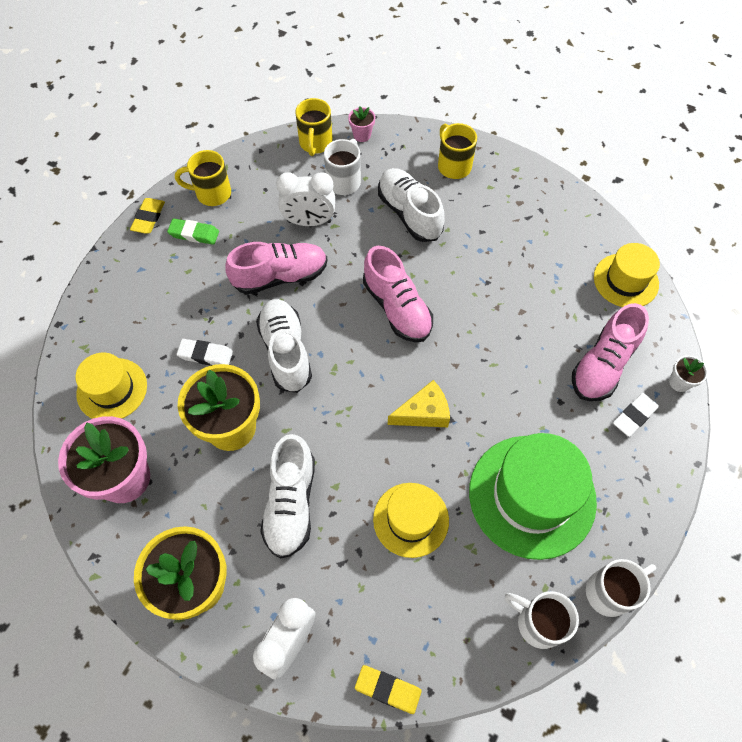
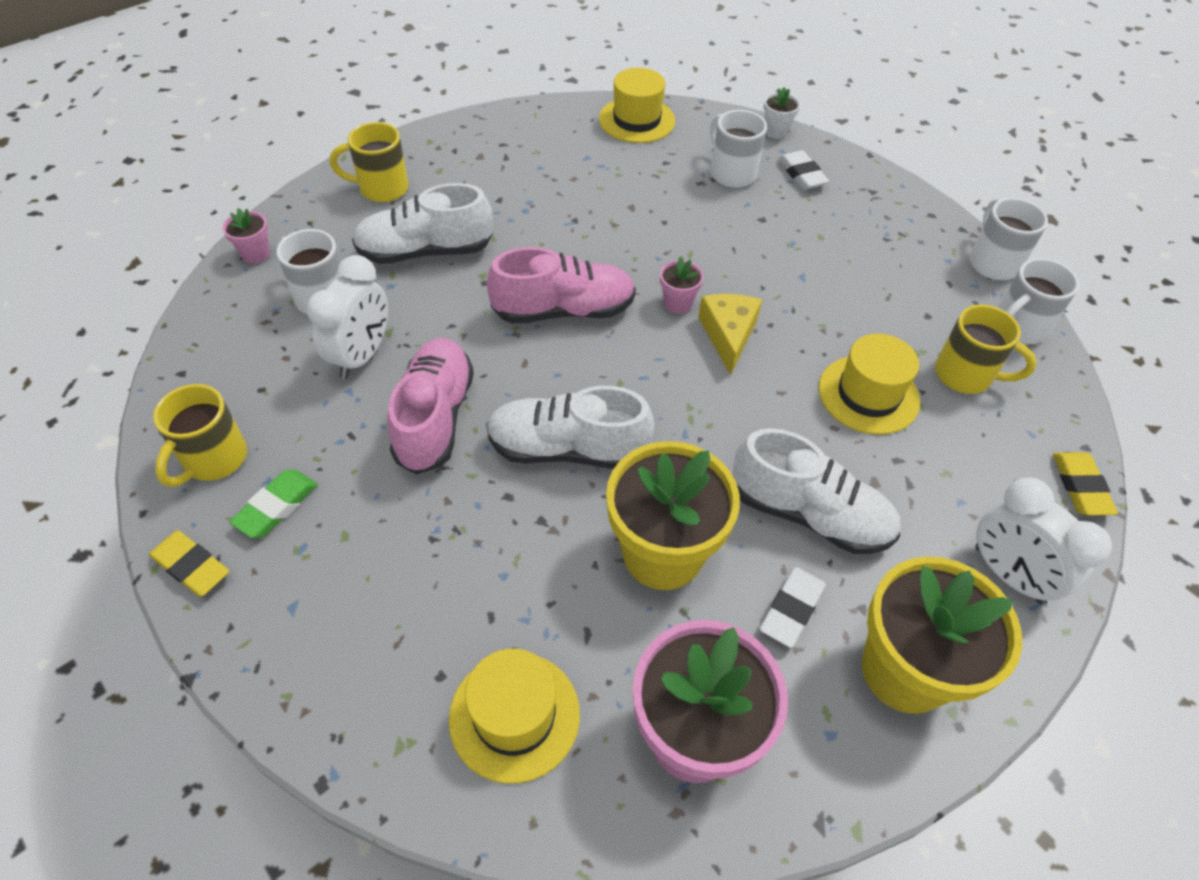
camera: 70 degrees left, 10 degrees down
white eraser [177,339,233,366] -> white eraser moved to [760,567,826,648]
yellow mug [296,98,333,156] -> yellow mug moved to [935,305,1037,394]
yellow eraser [355,665,422,714] -> yellow eraser turned 45 degrees counterclockwise [1053,452,1118,515]
green hat [469,433,597,560] -> none
pink shoe [572,303,649,401] -> white mug [710,110,767,188]
none -> pink flower pot [660,257,704,314]

